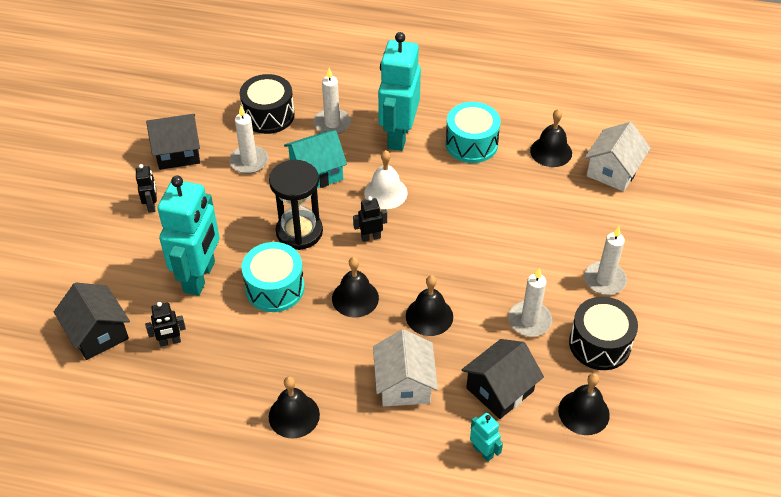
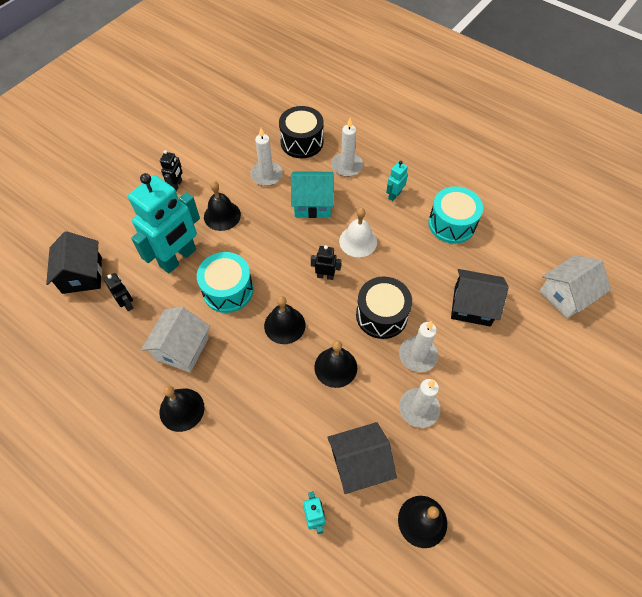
camera: 25 degrees right, 10 degrees up
black robot [145,302,186,347] -> black robot turned 135 degrees counterclockwise [104,273,134,311]
black house [146,114,200,170] -> black house moved to [451,269,509,327]
black hourglass [269,160,323,250] -> none
white house [373,329,438,406] -> white house moved to [141,306,210,373]
turquoise robot [378,32,421,151] -> turquoise robot [386,161,408,201], size x0.43
black bell [530,109,572,167] -> black bell moved to [204,181,241,231]
black drum [569,297,638,370] -> black drum moved to [356,276,412,339]
white candle [584,227,627,295] -> white candle moved to [399,321,438,372]

